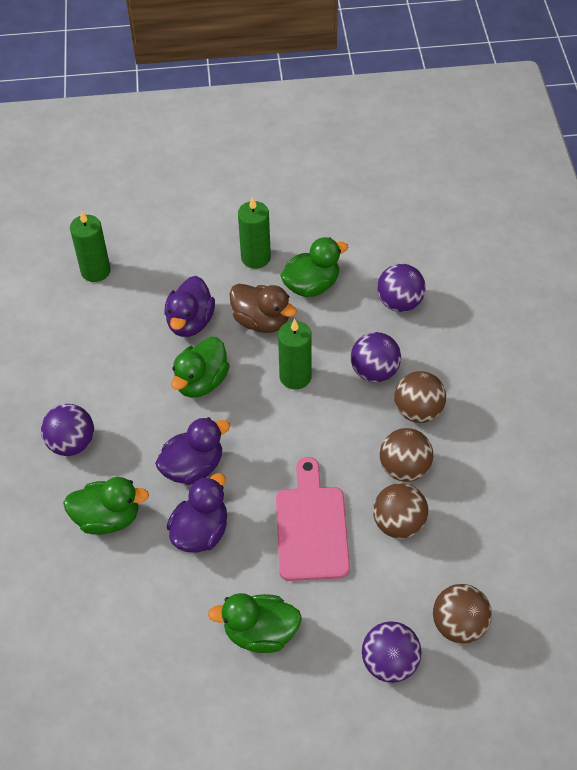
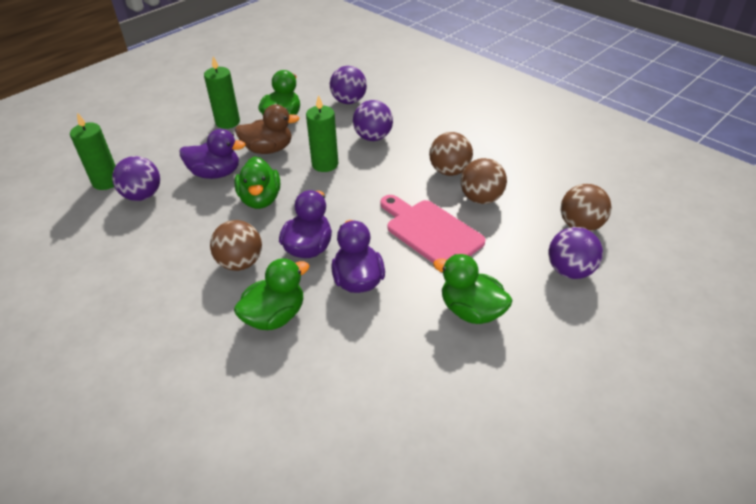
camera: 40 degrees left, 10 degrees down
purple ball [41,404,94,456] -> purple ball moved to [112,156,160,201]
purple duck [164,276,215,337] -> purple duck turned 60 degrees counterclockwise [180,129,246,179]
green duck [208,593,302,653] -> green duck turned 75 degrees clockwise [433,254,512,324]
brown ball [394,371,446,423] -> brown ball moved to [210,220,262,271]

